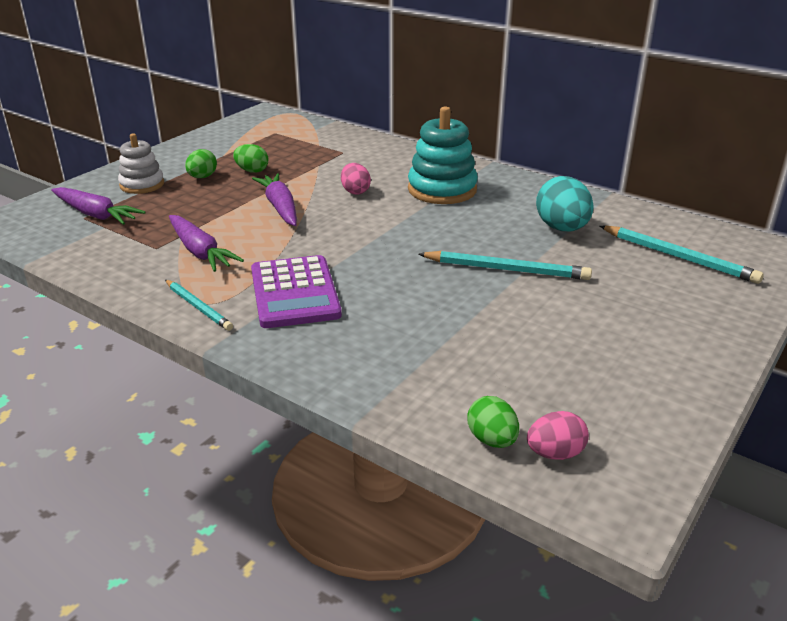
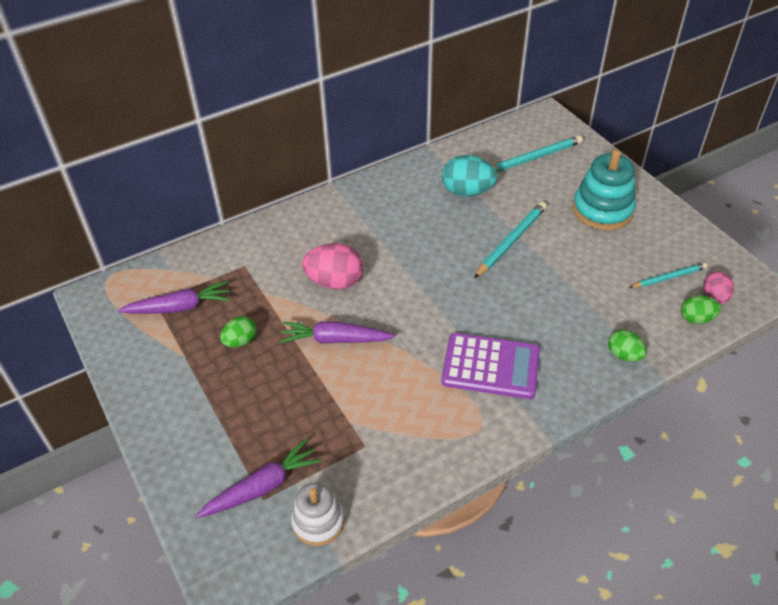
camera: 65 degrees left, 15 degrees up
white stacking toy [118,133,164,194] -> white stacking toy moved to [291,482,344,546]
turquoise pencil [165,280,233,331] -> turquoise pencil moved to [629,263,707,288]
purple carrot [169,215,244,272] -> purple carrot moved to [118,281,231,314]
green egg [185,149,217,178] -> green egg moved to [608,330,647,362]
pink egg [341,163,371,195] -> pink egg [302,243,363,290], size x1.66
turquoise stacking toy [408,107,478,204] -> turquoise stacking toy moved to [573,149,636,230]

